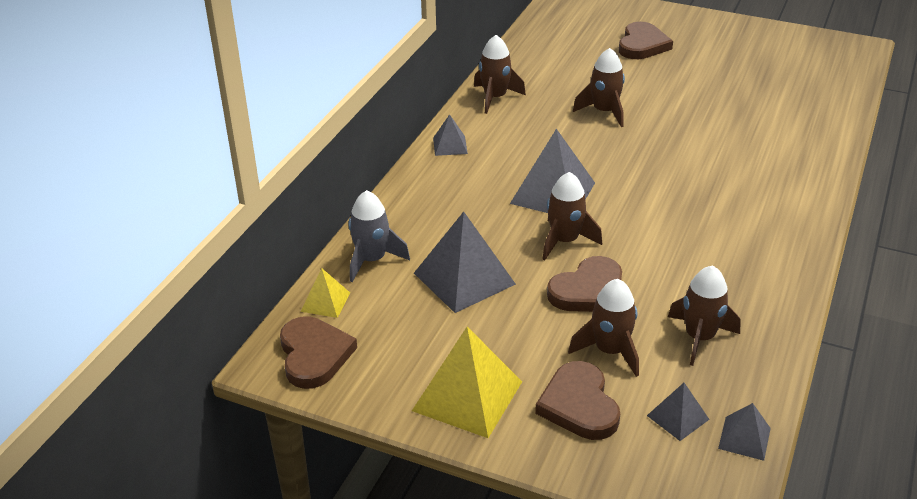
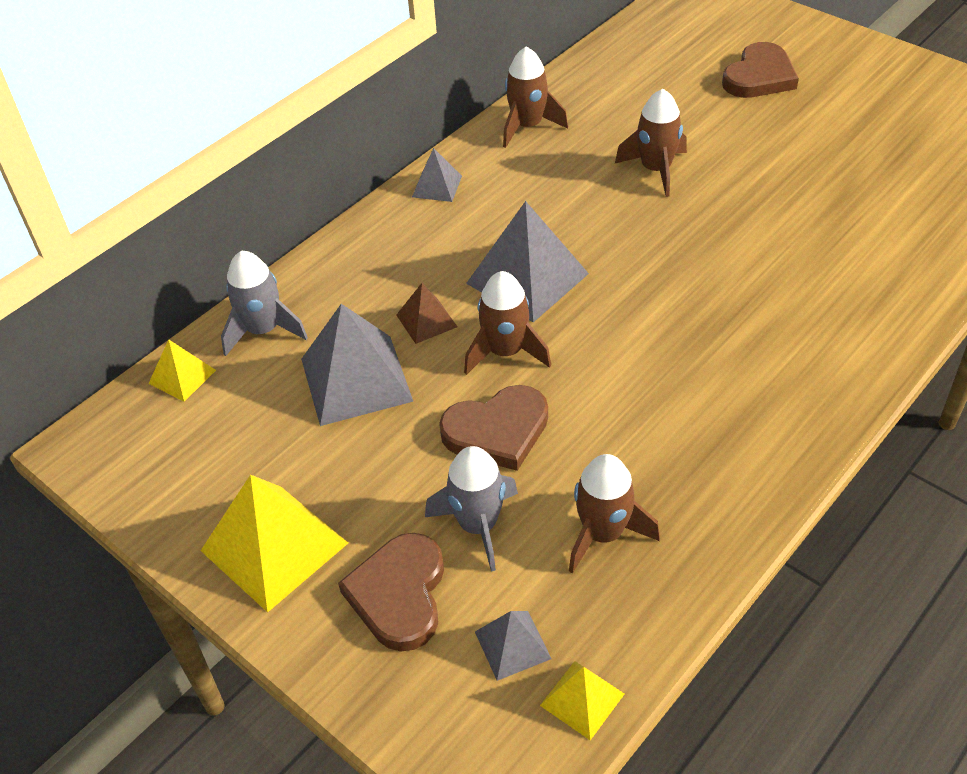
camera: 20 degrees right, 10 degrees up
brown heart [280,316,357,389] -> none
brown rocket [568,279,639,377] -> grey rocket [425,446,518,572]
grey pyramid [718,403,771,461] -> yellow pyramid [540,661,624,740]
none -> brown pyramid [396,283,457,344]

